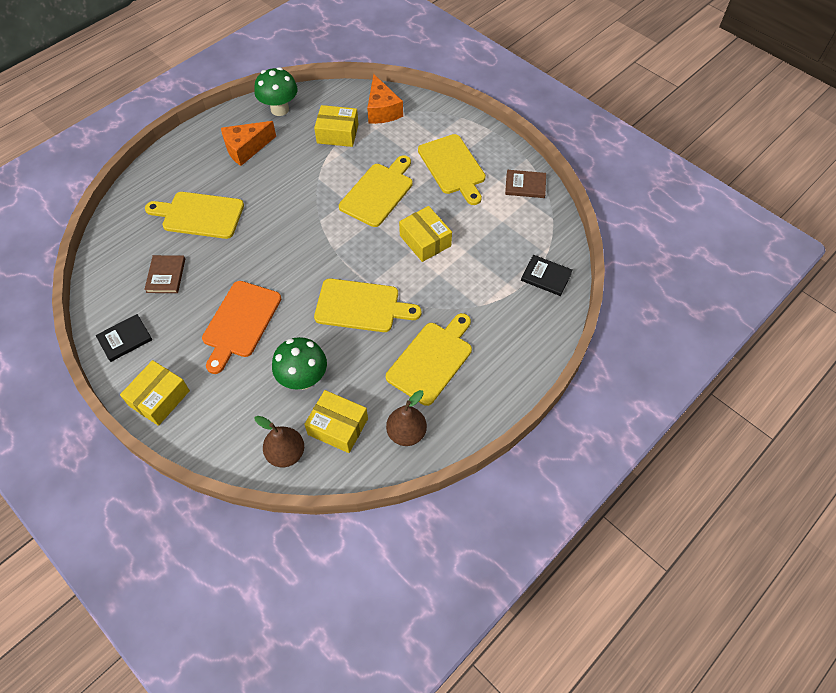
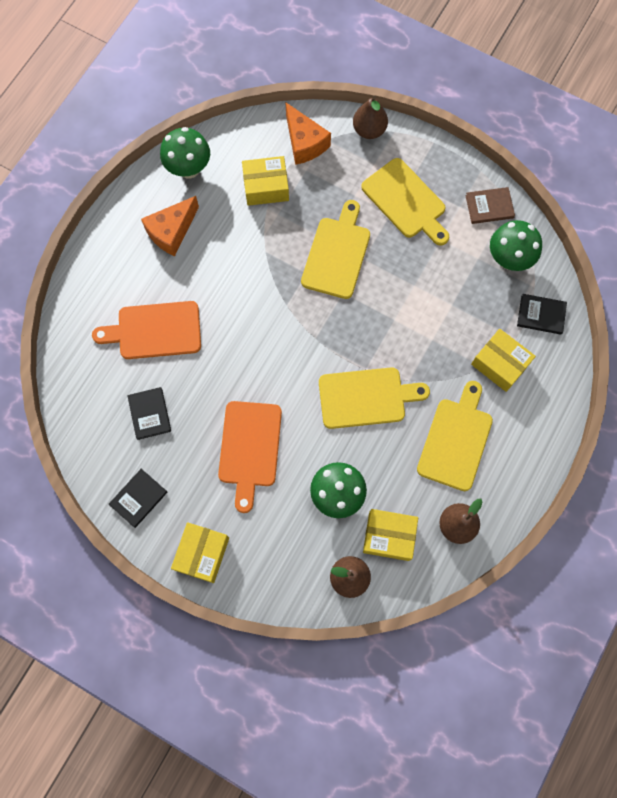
camera: 15 degrees left, 15 degrees up
brown book [144,255,185,293] -> black book [127,387,171,440]
yellow cutting board [145,192,244,239] -> orange cutting board [92,301,201,359]
yellow box [399,206,452,262] -> yellow box moved to [471,329,536,392]
none -> brown pear [353,96,388,139]
none -> green mushroom [490,220,542,271]

